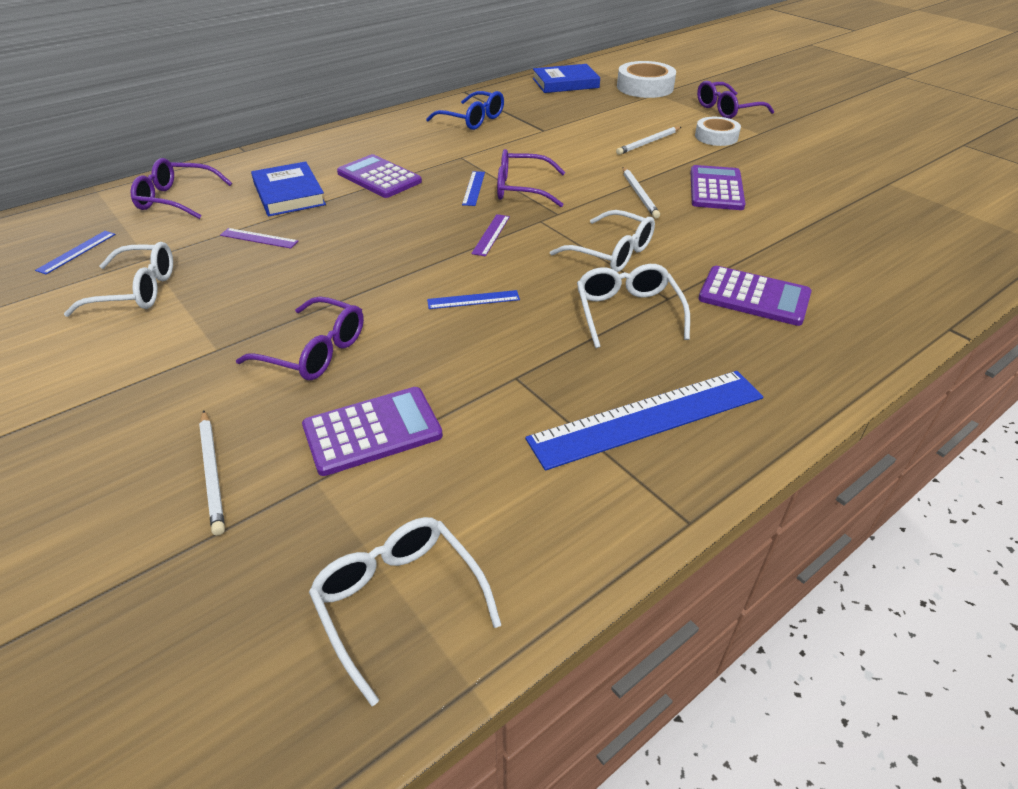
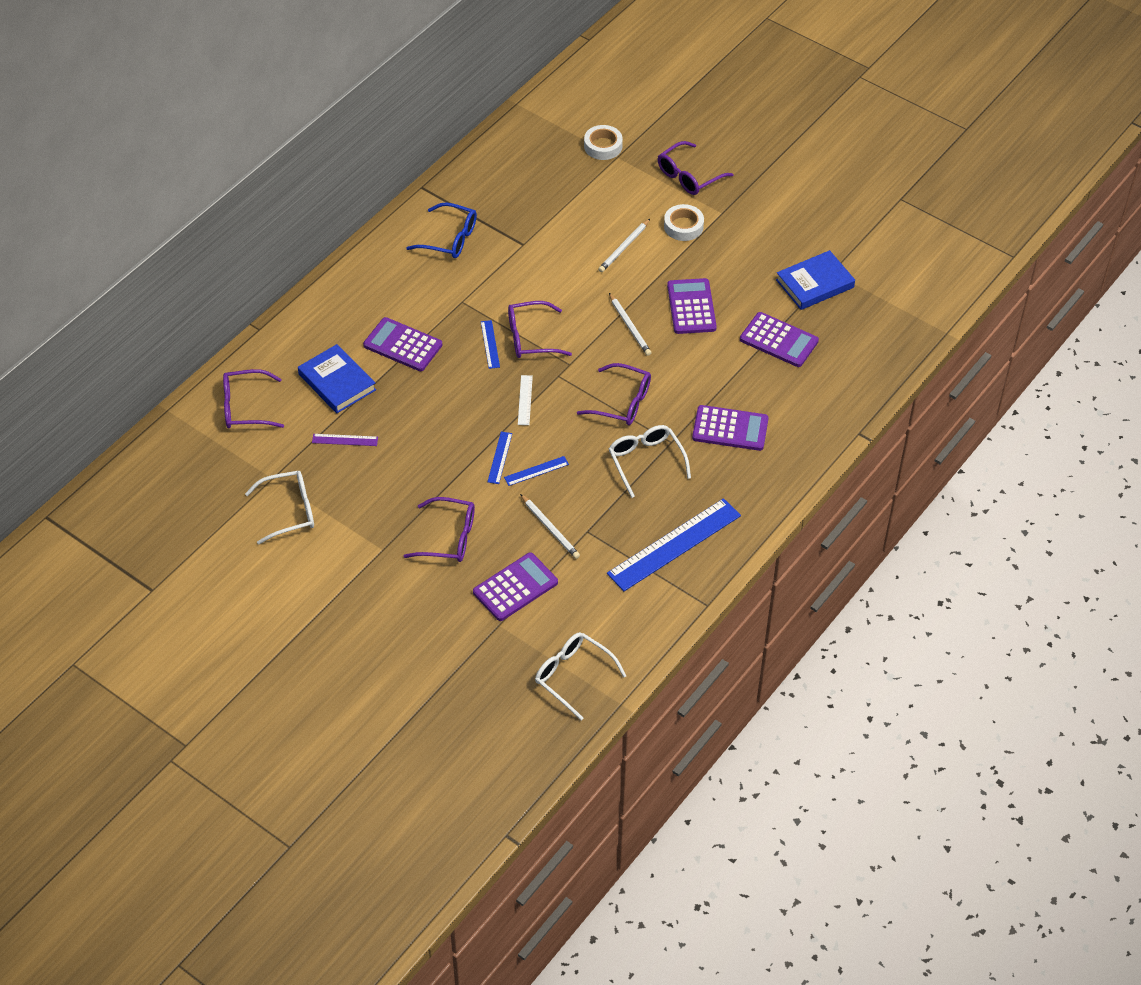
camera: 15 degrees left, 10 degrees up
blue ruler [35,231,116,274] -> blue ruler moved to [487,432,512,484]
white pencil [199,410,225,535] -> white pencil moved to [520,494,580,559]
purple ruler [471,214,510,256] -> white ruler [518,375,533,425]
blue book [533,64,600,93] -> blue book moved to [776,250,855,310]
white glasses [550,210,655,272] -> purple glasses [577,363,651,425]
white tape [617,61,676,98] -> white tape [584,125,623,160], size x0.65
none -> purple calculator [740,312,819,367]

